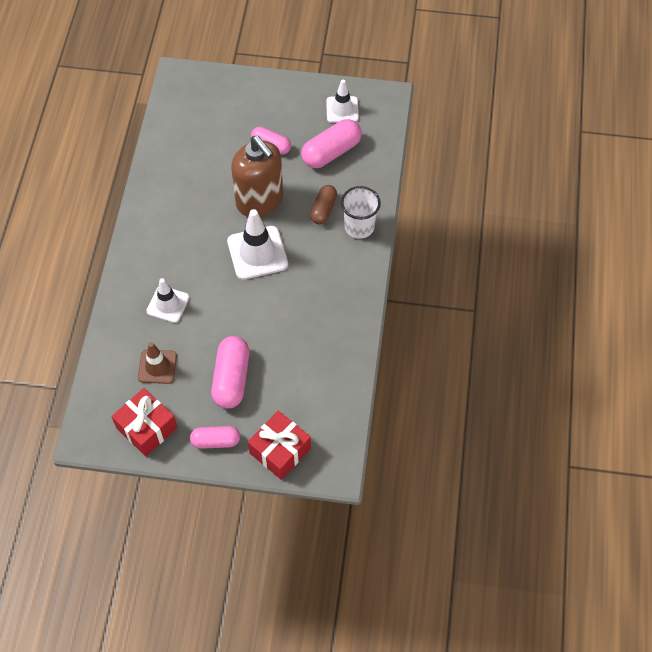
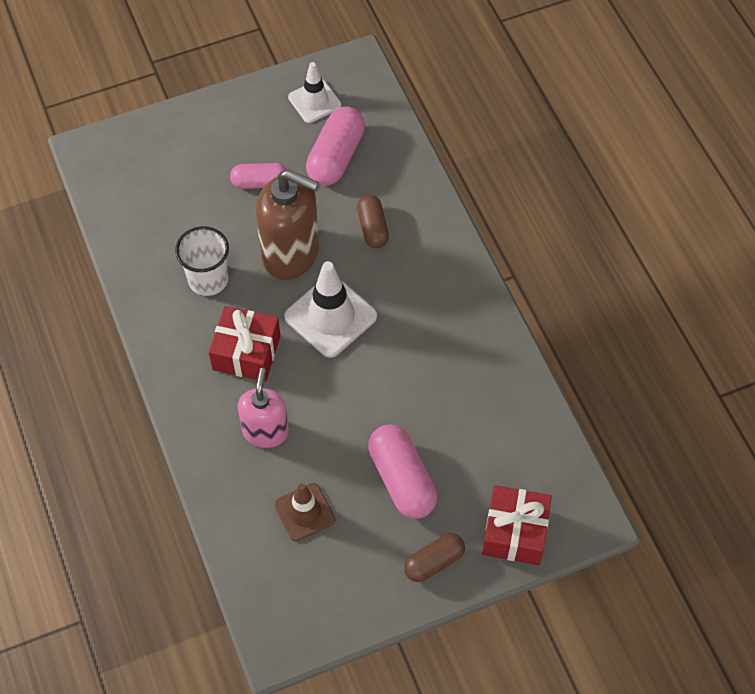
camera: 30 degrees left, 0 degrees up
red gift [111,388,177,456] -> red gift moved to [209,306,281,382]
white traffic cone [146,278,189,323] -> pink soap dispenser [238,368,289,448]
pink capsule [190,426,240,449] -> brown capsule [404,533,465,582]
white cup [341,186,381,239] -> white cup moved to [175,226,229,296]

